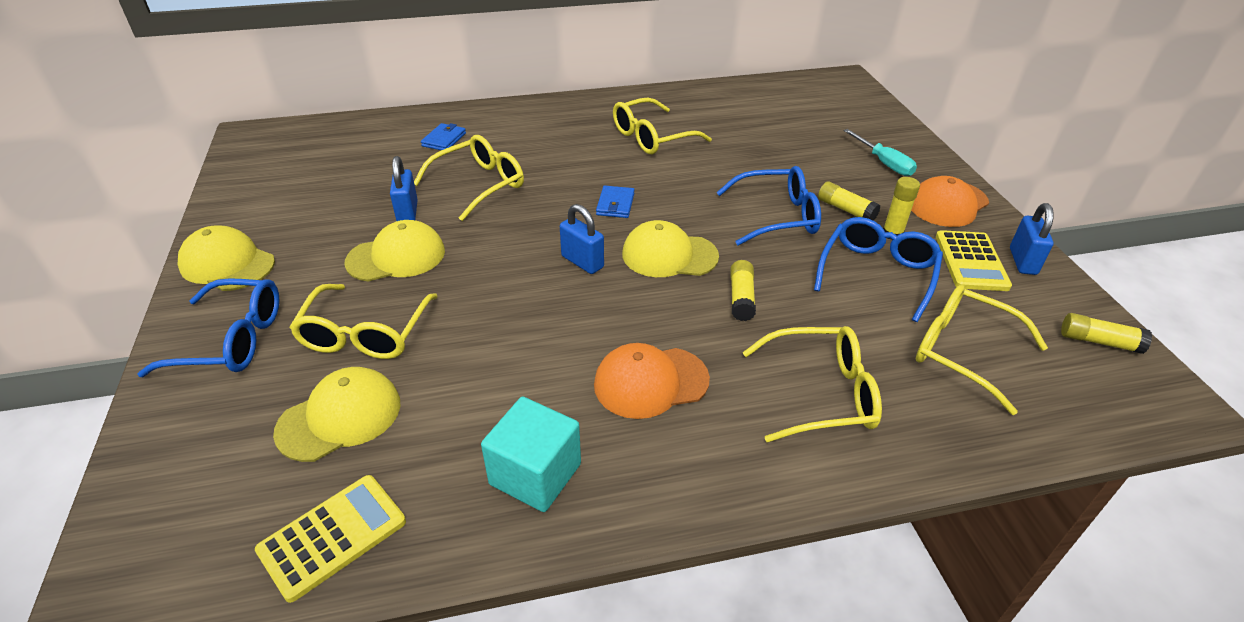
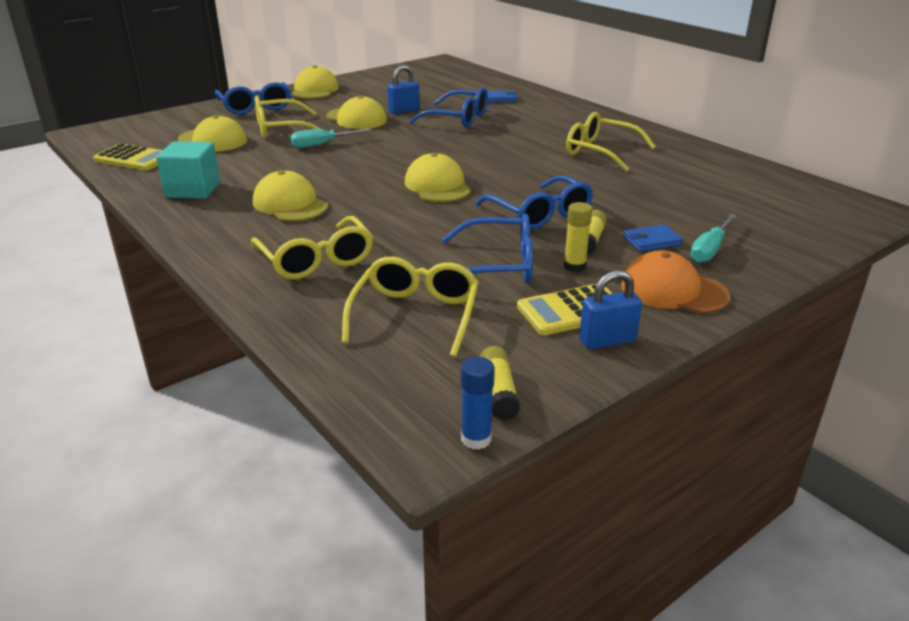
camera: 65 degrees right, 10 degrees down
yellow glasses [414,135,524,221] -> blue glasses [409,87,488,128]
blue padlock [560,204,604,274] -> none
orange cap [594,343,710,419] -> yellow cap [253,170,328,221]
blue wallet [596,186,635,218] -> blue wallet moved to [624,224,683,252]
yellow glue stick [730,260,756,321] -> none
none -> turquoise screwdriver [291,128,373,148]
none -> blue glue stick [461,357,495,450]

